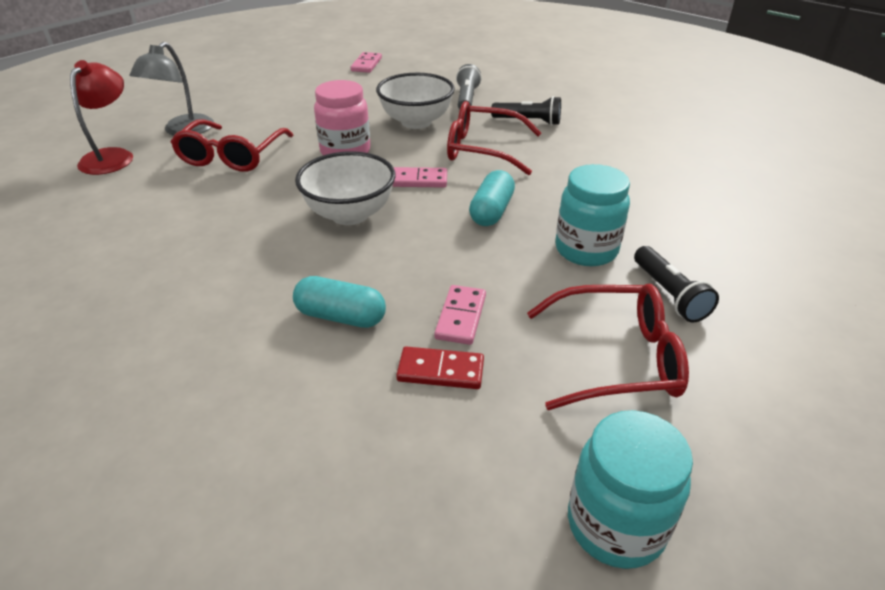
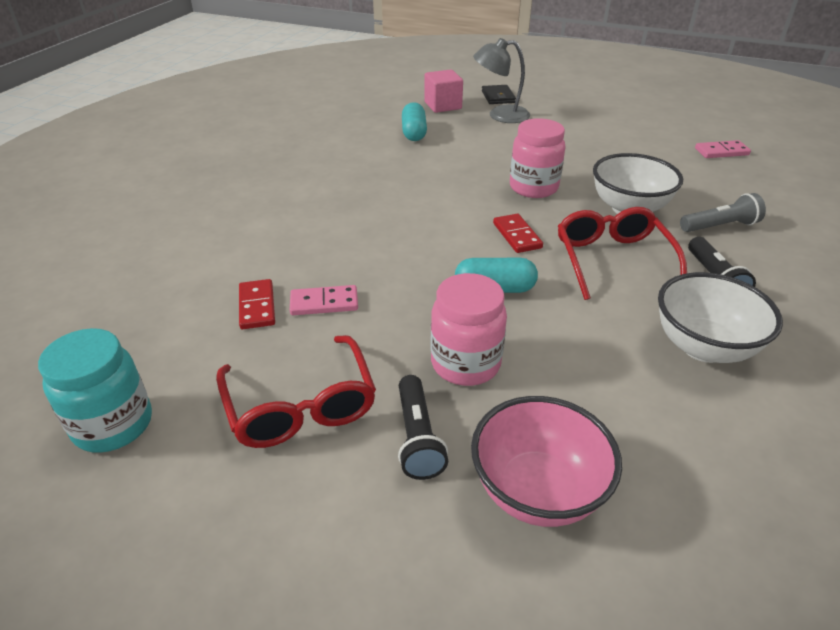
camera: 70 degrees right, 0 degrees up
red lamp [70,60,133,175] -> pink cube [424,70,463,113]
red glasses [171,119,293,172] -> none
turquoise capsule [293,276,386,328] -> turquoise capsule moved to [402,102,427,141]
white bowl [295,151,395,225] -> white bowl moved to [658,272,783,363]
pink domino [392,167,447,188] -> red domino [493,214,543,253]
turquoise jar [556,164,630,266] -> pink jar [431,273,507,386]
black flashlight [634,246,719,323] -> black flashlight turned 60 degrees counterclockwise [398,375,448,480]
none -> pink bowl [471,396,622,527]
none -> black wallet [482,85,516,104]

